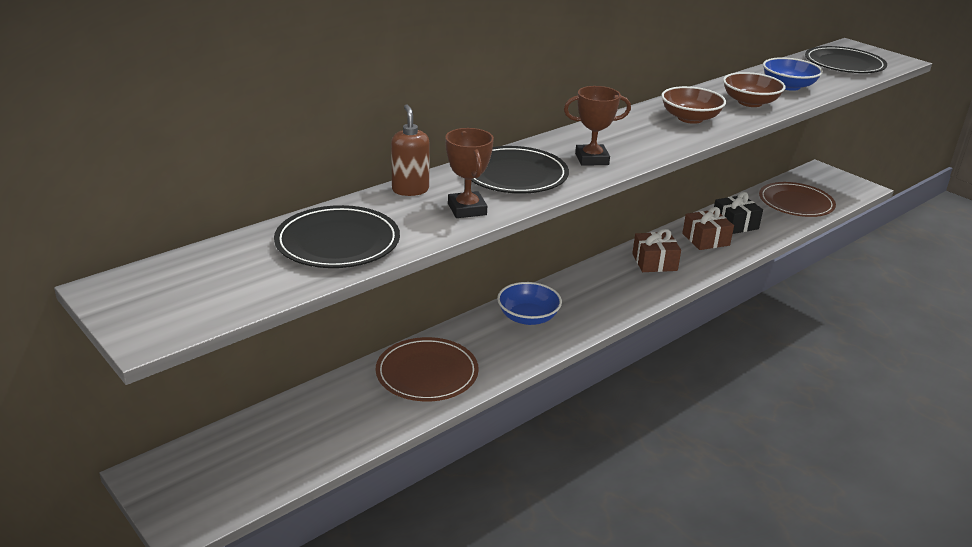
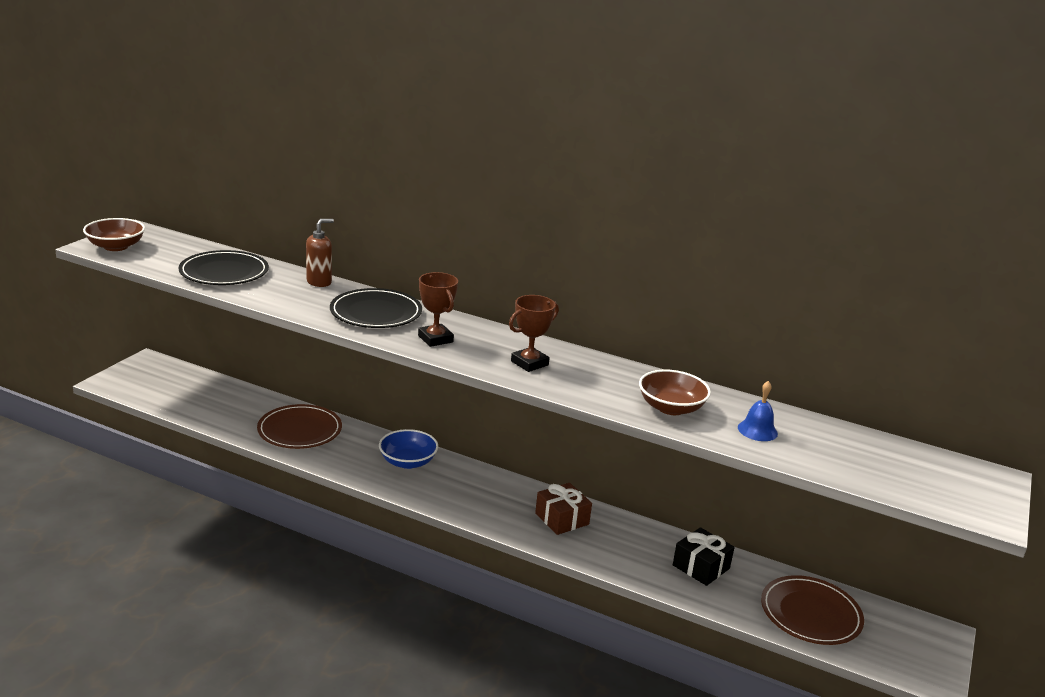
camera: 65 degrees right, 5 degrees down
brown trophy [445,128,494,218] -> brown trophy moved to [509,295,559,372]
brown bowl [661,86,726,124] -> brown bowl moved to [83,218,145,251]
brown gift [682,207,734,250] -> none
blue bowl [763,57,823,91] -> blue bell [738,381,778,441]
black plate [805,46,887,73] -> none

